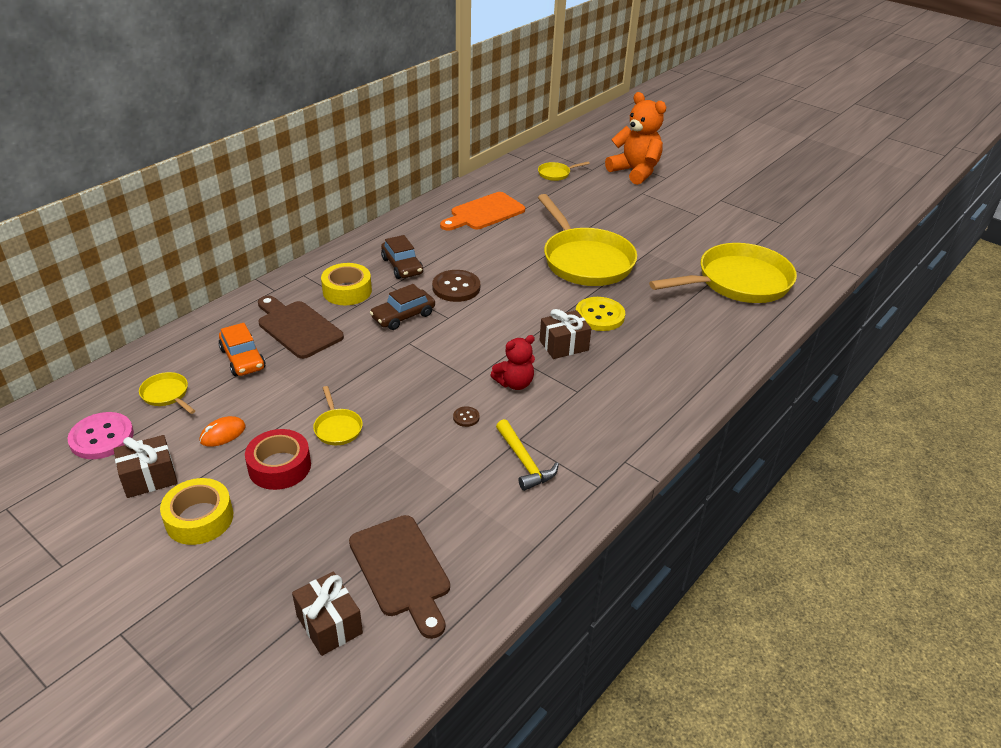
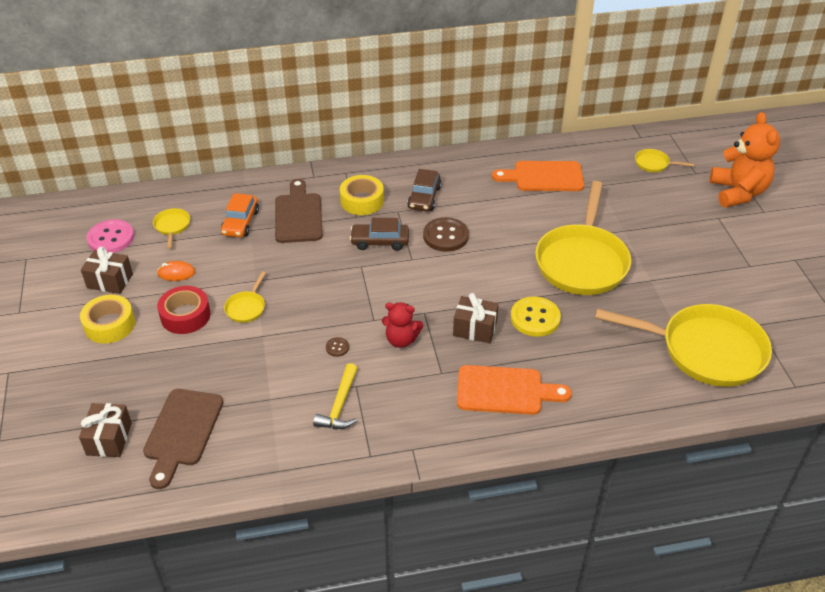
camera: 40 degrees right, 5 degrees up
none -> orange cutting board [457,365,572,415]

